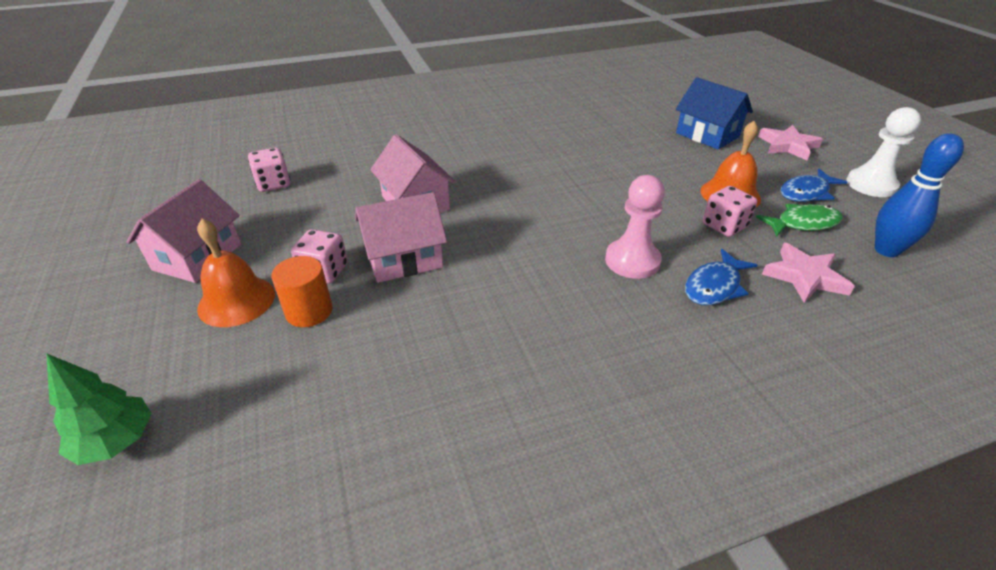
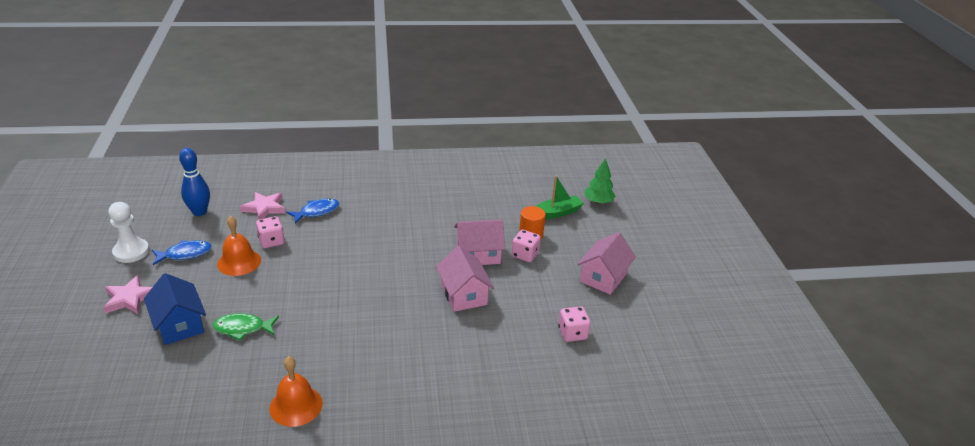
camera: 170 degrees left, 5 degrees down
orange bell [197,218,275,327] -> orange bell moved to [269,356,323,427]
pink pawn [605,175,665,279] -> none
green fish [756,204,843,237] -> green fish moved to [213,313,279,341]
none -> green boat [536,175,584,219]

